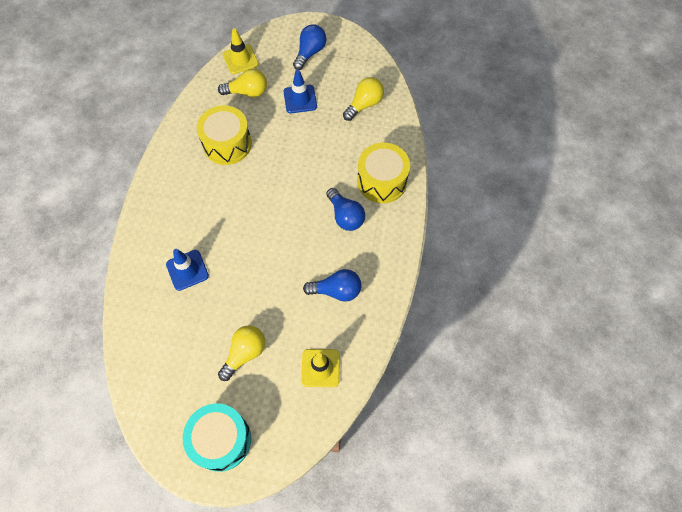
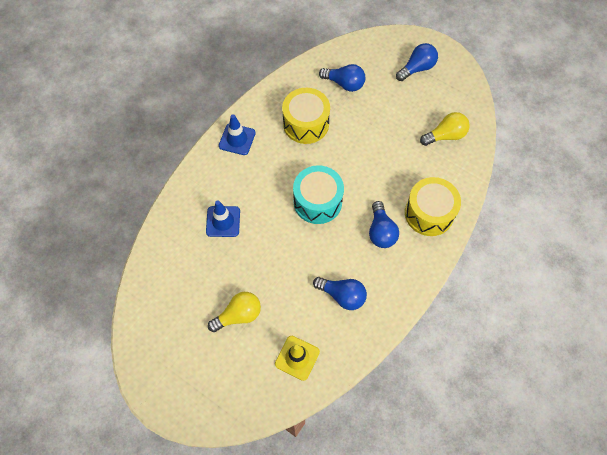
camera: 25 degrees right, 0 degrees up
turquoise drum [183,403,251,472] -> turquoise drum moved to [293,165,344,224]
yellow light bulb [218,69,267,97] -> blue light bulb [319,64,365,92]
yellow traffic cone [223,28,259,74] -> none
blue traffic cone [283,70,317,113] -> blue traffic cone moved to [219,114,256,155]

